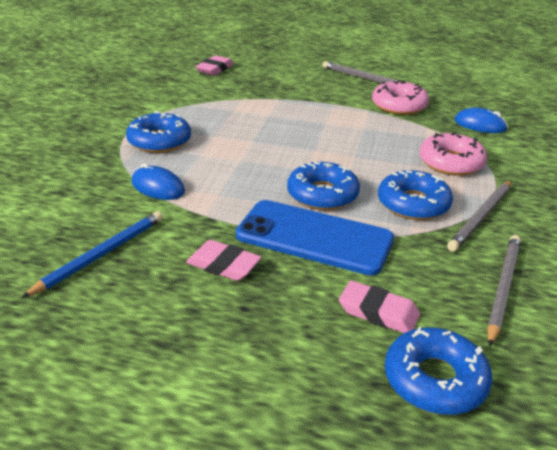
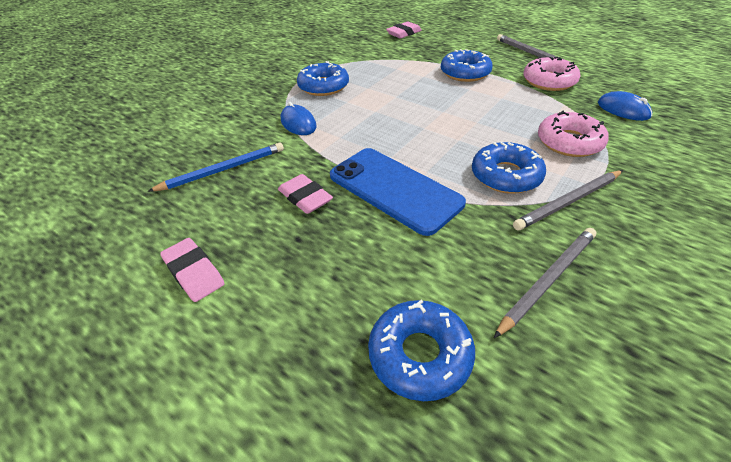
camera: 25 degrees right, 10 degrees up
blue donut [287,162,360,210] -> blue donut moved to [441,49,493,82]
pink eraser [339,281,420,333] -> pink eraser moved to [160,238,225,302]

